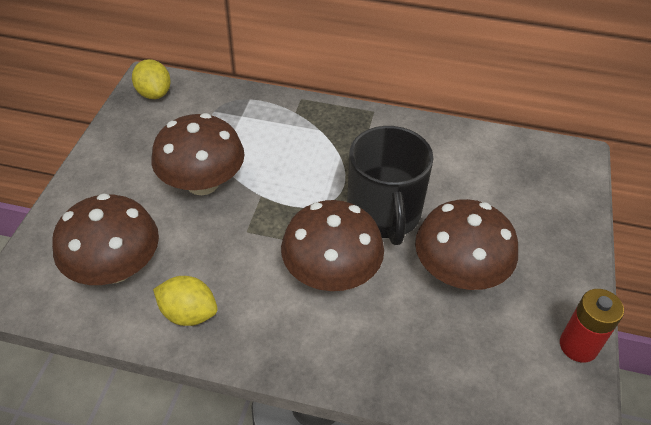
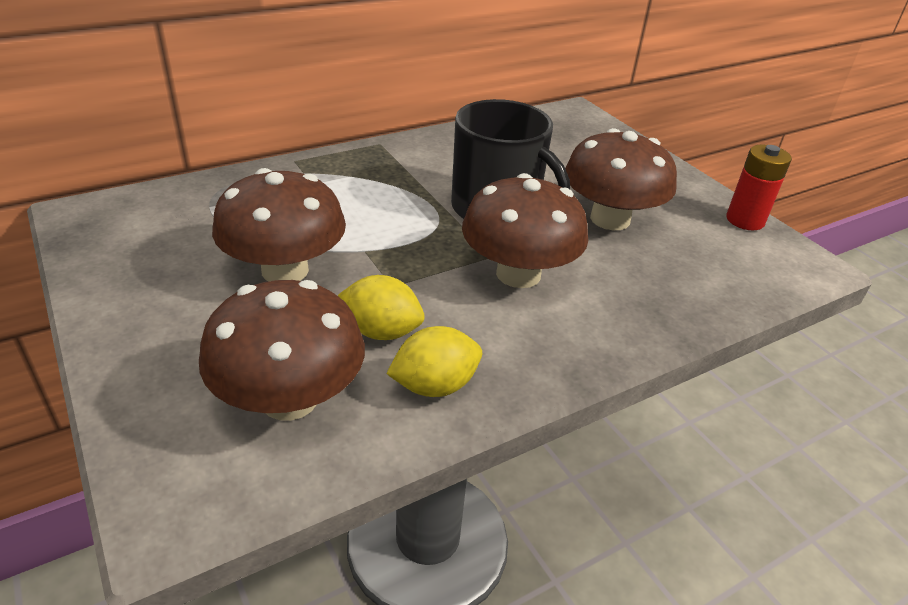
camera: 45 degrees left, 10 degrees down
yellow lemon [132,59,171,99] -> yellow lemon moved to [338,275,425,340]

